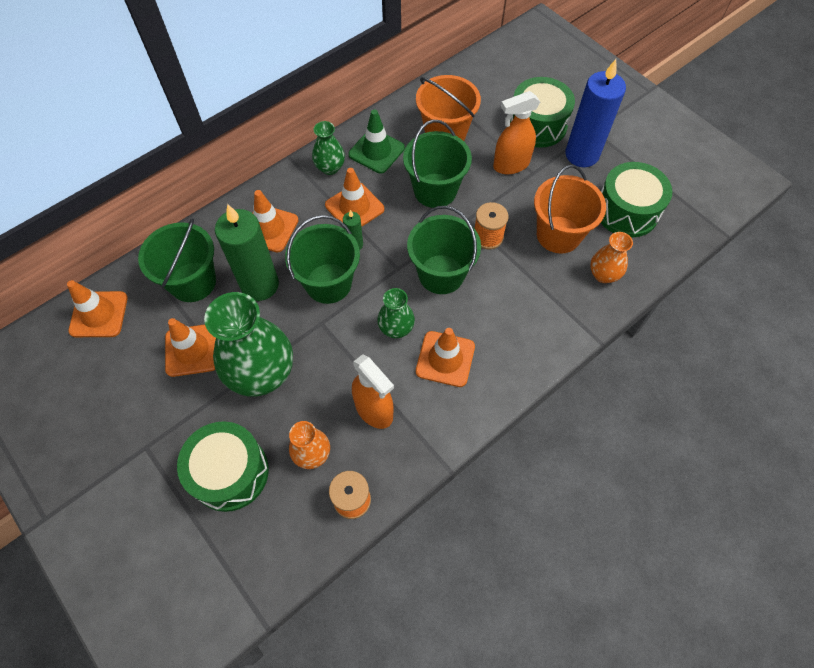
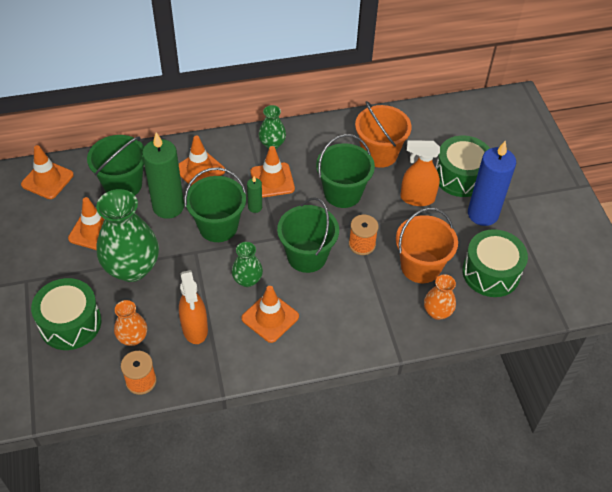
camera: 25 degrees right, 10 degrees down
green traffic cone [348,109,405,174] -> none

